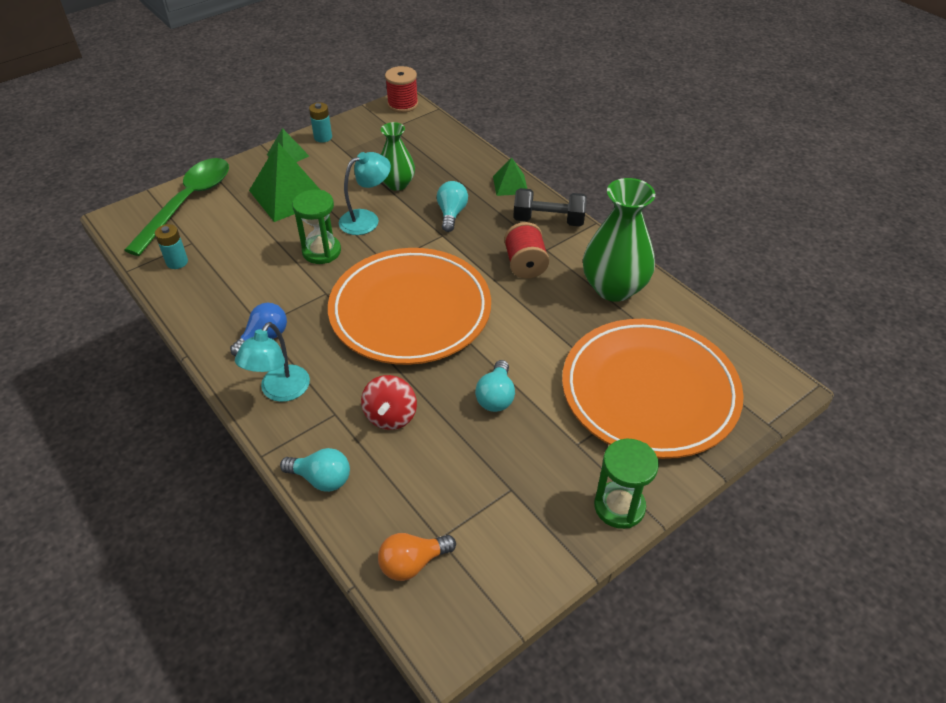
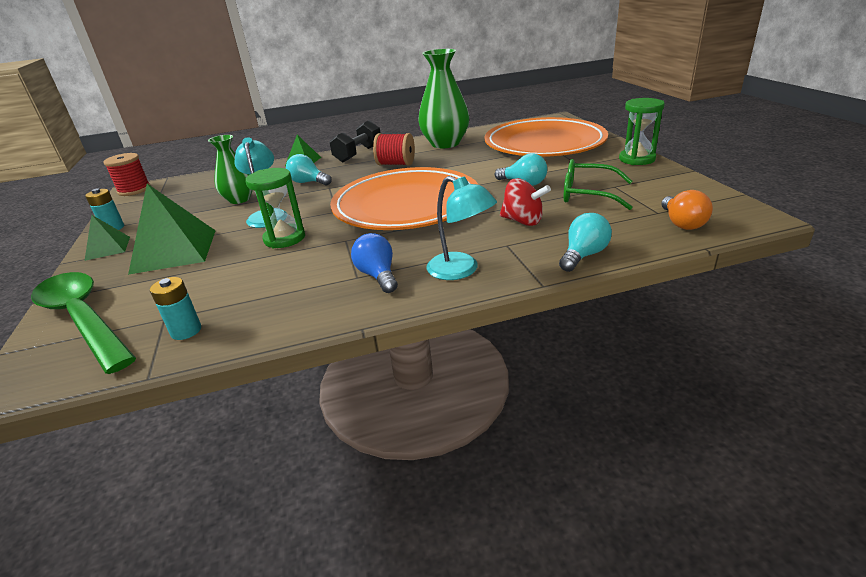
camera: 65 degrees left, 15 degrees down
none -> green glasses [563,159,633,210]

